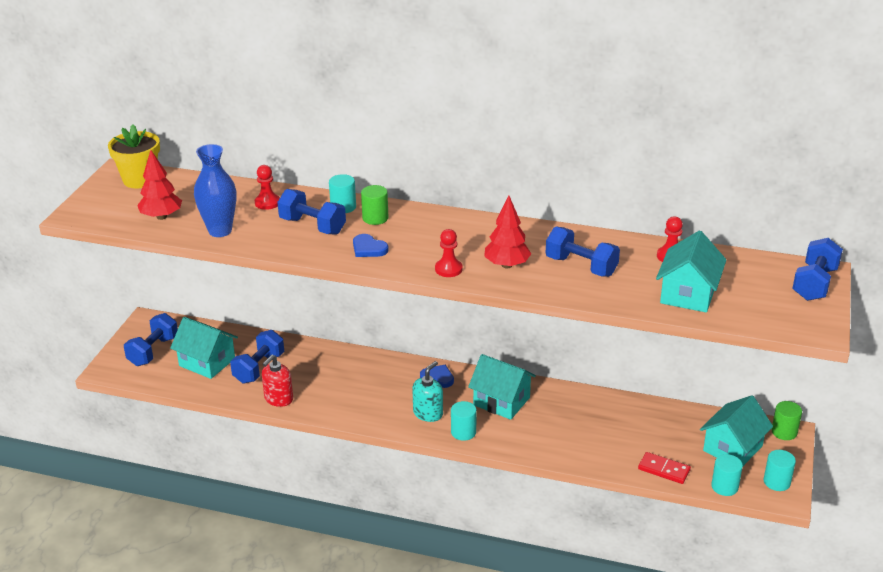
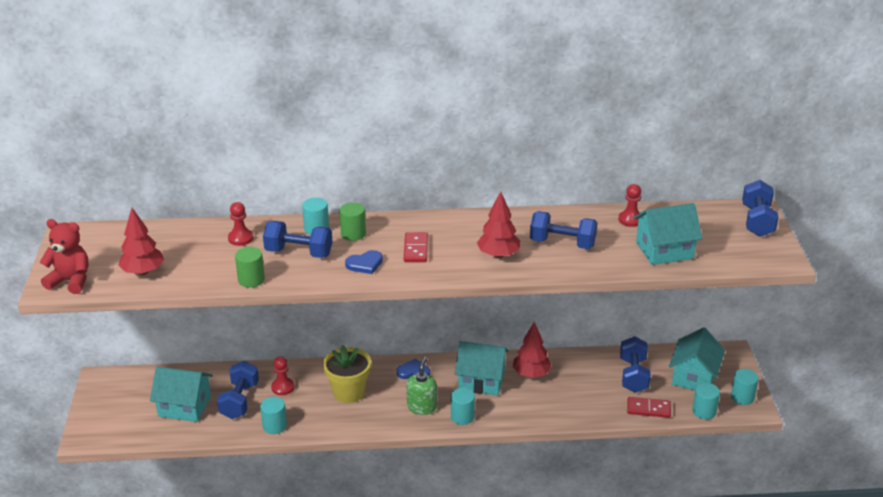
camera: 20 degrees left, 0 degrees up
yellow flower pot [108,125,160,188] -> yellow flower pot moved to [323,345,371,403]
blue dumbbell [124,313,178,366] -> blue dumbbell moved to [620,336,651,393]
blue vase [194,144,236,237] -> none
red soap dispenser [262,354,293,407] -> turquoise cylinder [260,397,287,434]
blue heart [353,234,389,257] -> blue heart turned 45 degrees counterclockwise [345,250,383,274]
turquoise soap dispenser [412,361,443,422] -> green soap dispenser [407,357,437,415]
red pawn [435,229,463,277] -> red pawn moved to [271,356,295,395]
turquoise house [656,231,726,312] -> turquoise house turned 75 degrees clockwise [634,203,702,265]
green cylinder [772,401,802,440] -> green cylinder moved to [235,247,265,288]
none -> red teddy bear [39,219,88,294]
none -> red domino [404,232,428,262]
none -> red tree [513,322,551,378]

